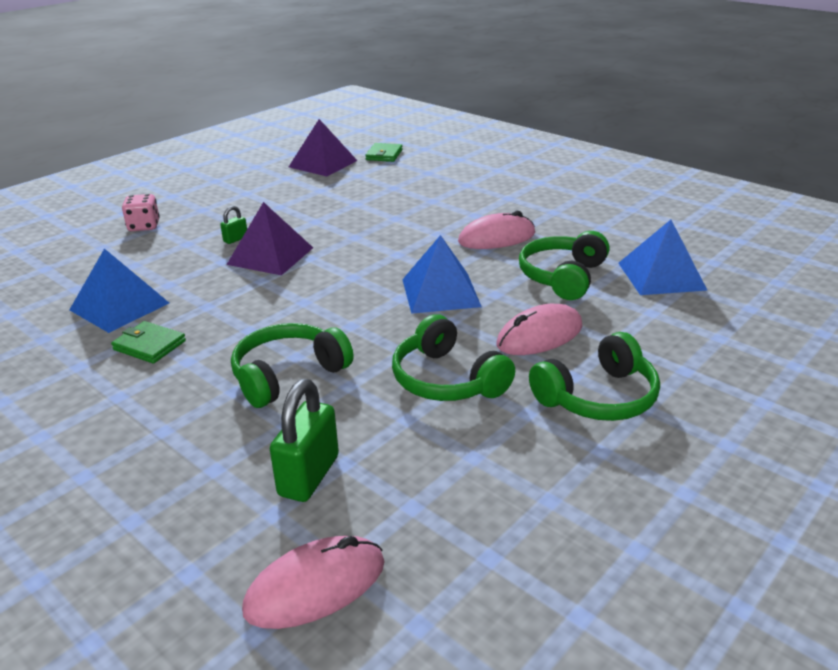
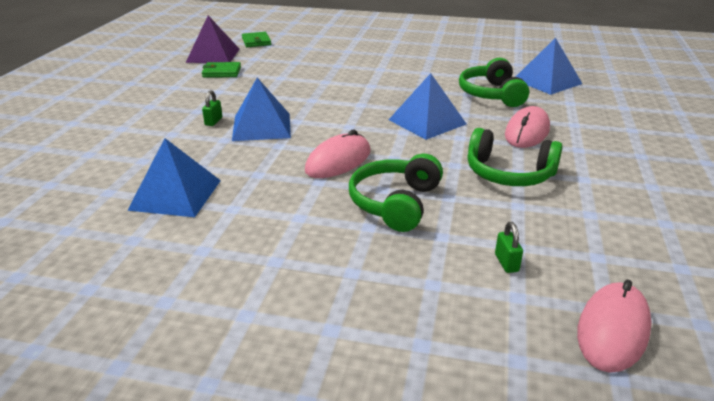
camera: 30 degrees left, 0 degrees up
green wallet [111,321,186,363] -> green wallet moved to [202,62,241,78]
pink dice [122,194,160,231] -> none
purple pyramid [227,202,313,275] -> blue pyramid [232,78,291,141]
green padlock [270,379,339,502] -> green padlock [495,222,523,273], size x0.50
pink mouse [458,211,535,249] -> pink mouse moved to [305,130,371,178]
green headphones [529,332,660,421] -> none

